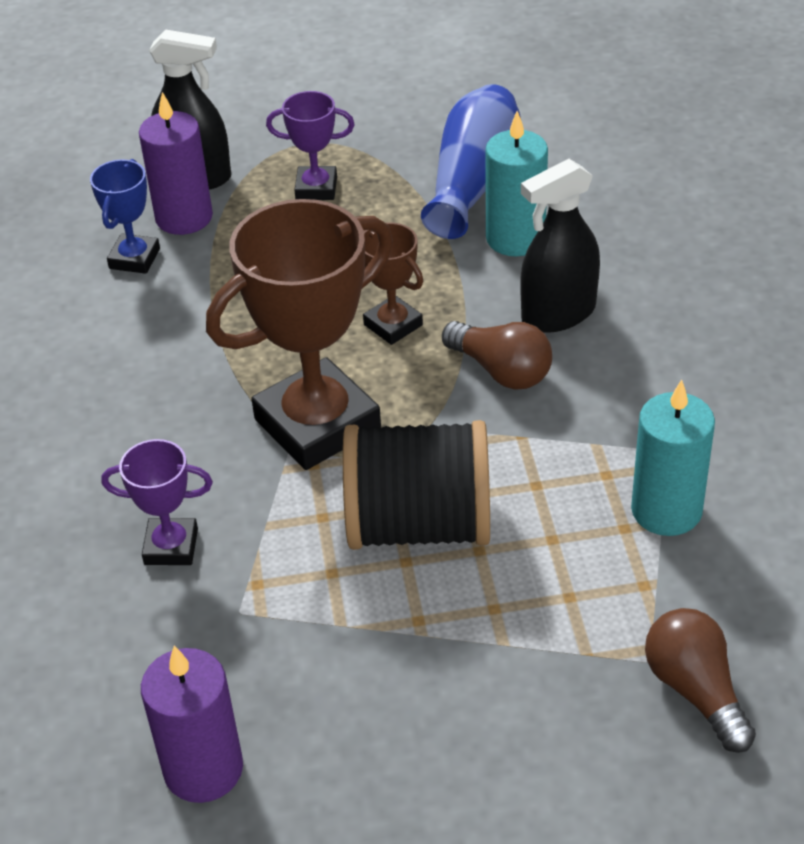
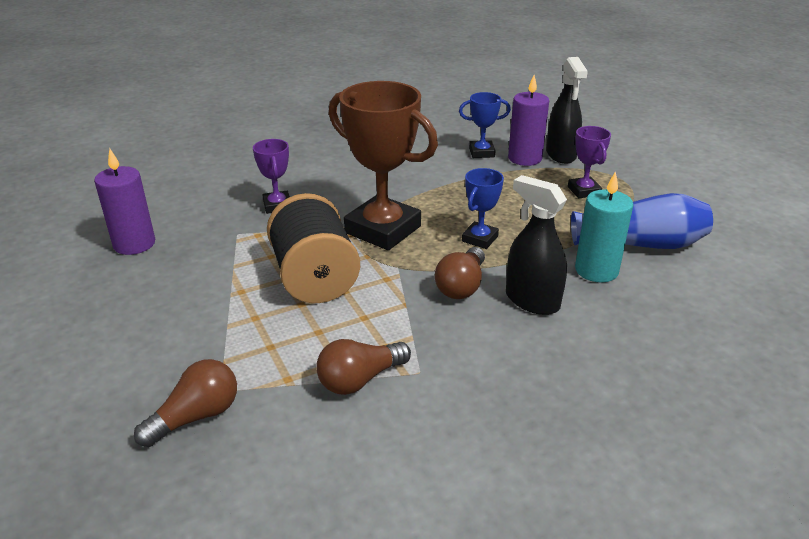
camera: 70 degrees right, 10 degrees down
brown trophy [363,223,423,345] -> blue trophy [462,168,504,249]
turquoise candle [631,379,715,536] -> brown light bulb [316,339,411,395]

